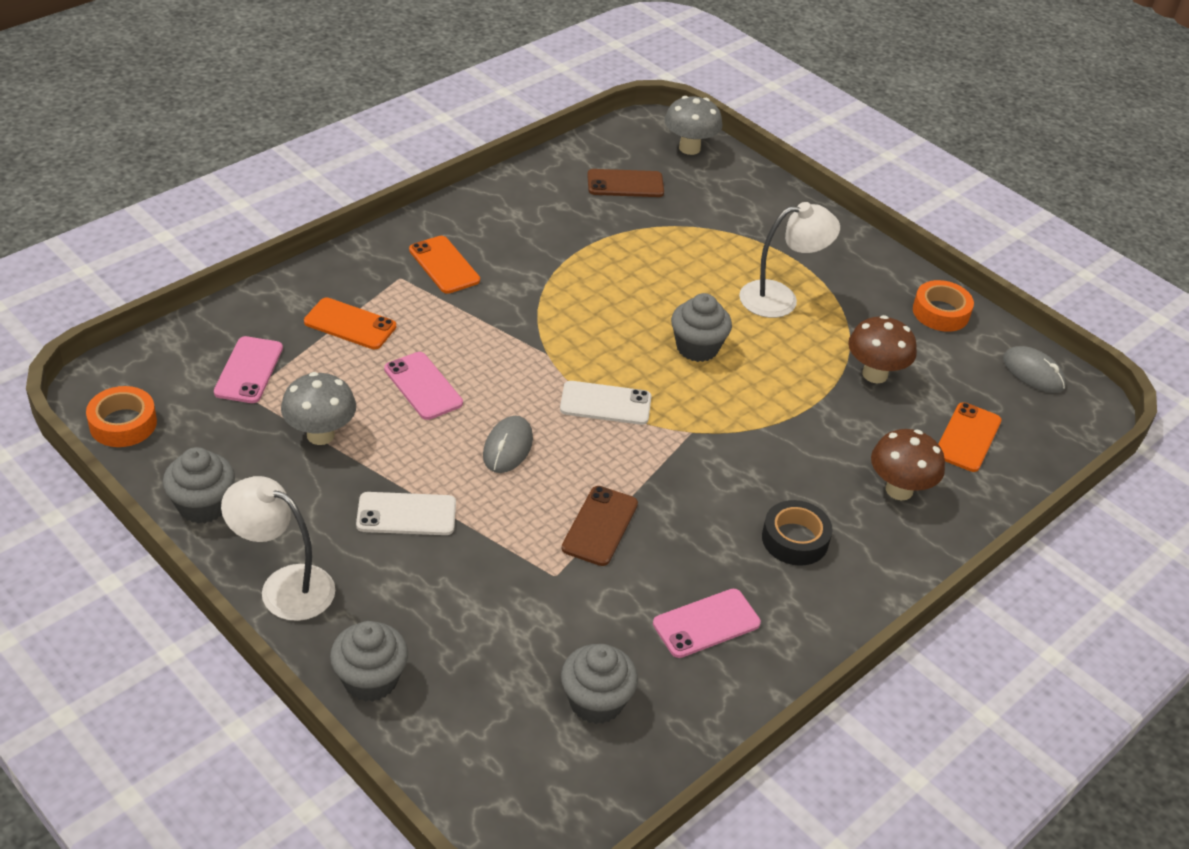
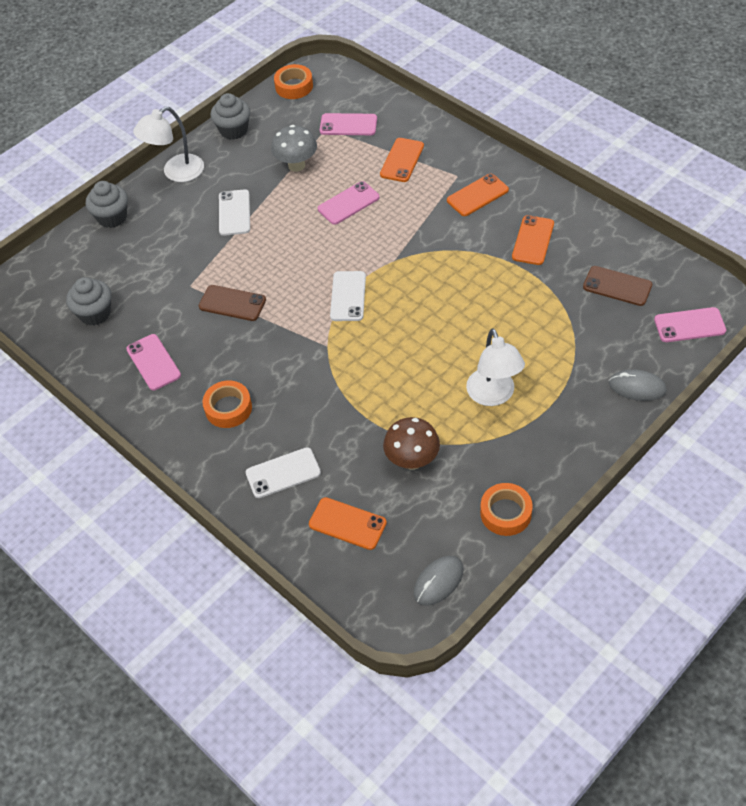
camera: 95 degrees right, 10 degrees up
white lamp [221,476,335,621] -> white lamp turned 150 degrees counterclockwise [133,107,204,182]
grey mouse [483,416,533,473] -> grey mouse moved to [609,369,667,401]
brown phone [587,169,664,197] -> brown phone turned 60 degrees counterclockwise [583,266,652,306]
grey mushroom [664,96,723,155] -> pink phone [654,307,726,342]
grey cupcake [671,293,732,362] -> none
black tape [762,500,832,566] -> orange tape [202,380,252,428]
brown mushroom [871,429,945,501] -> white phone [246,447,321,498]
none -> orange phone [512,215,554,265]

